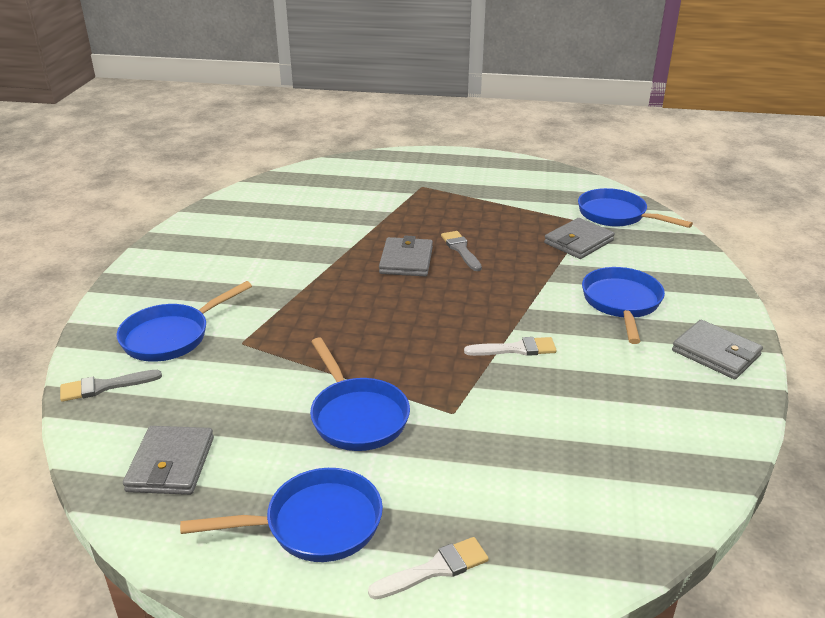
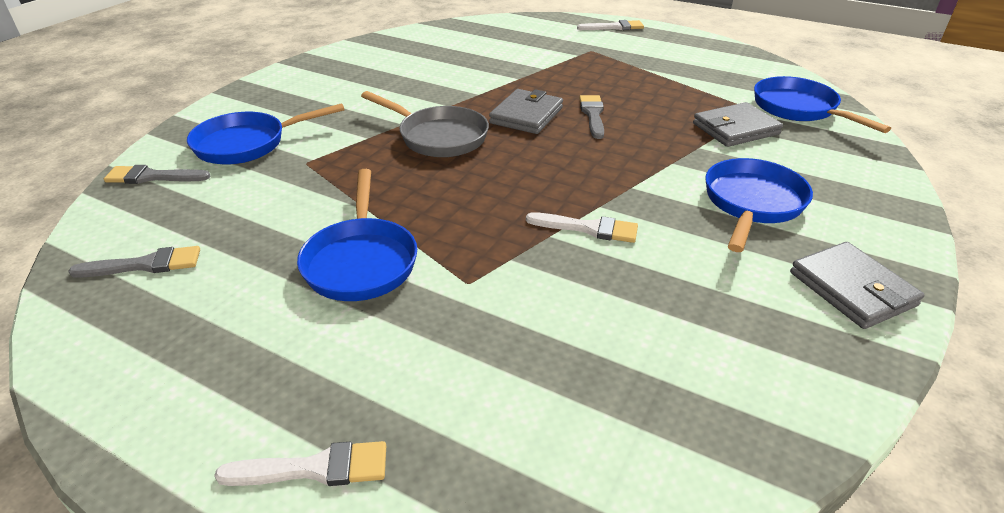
camera: 20 degrees right, 5 degrees up
grey wallet [123,426,214,495] -> grey brush [68,246,200,278]
blue pan [180,468,383,562] -> none
none -> grey pan [361,91,489,157]
none -> white brush [577,20,644,30]

